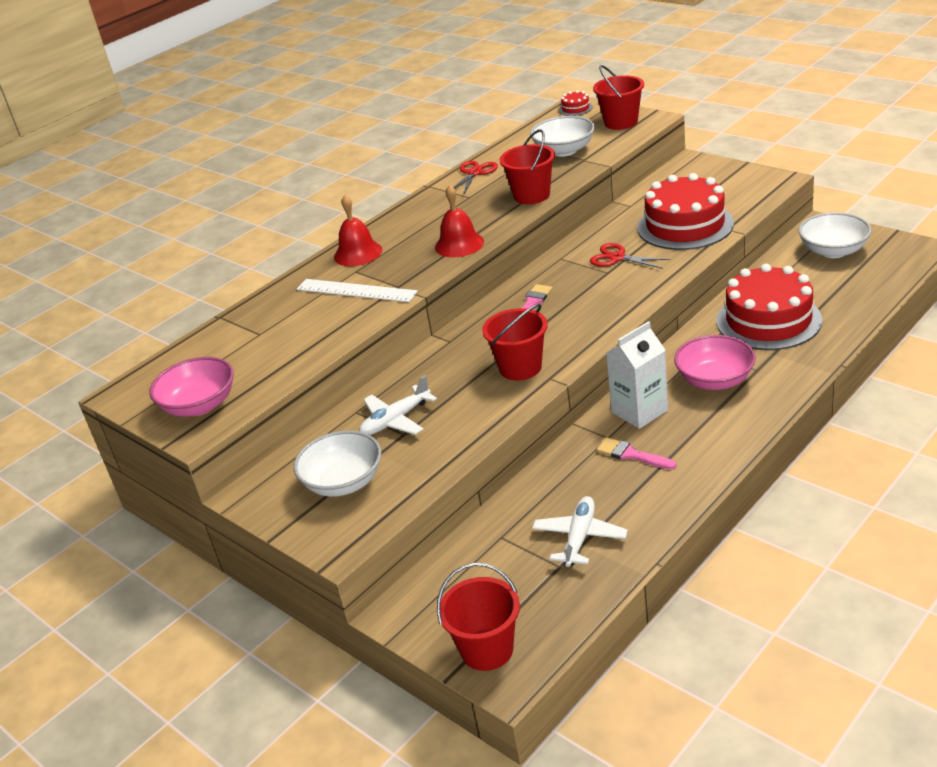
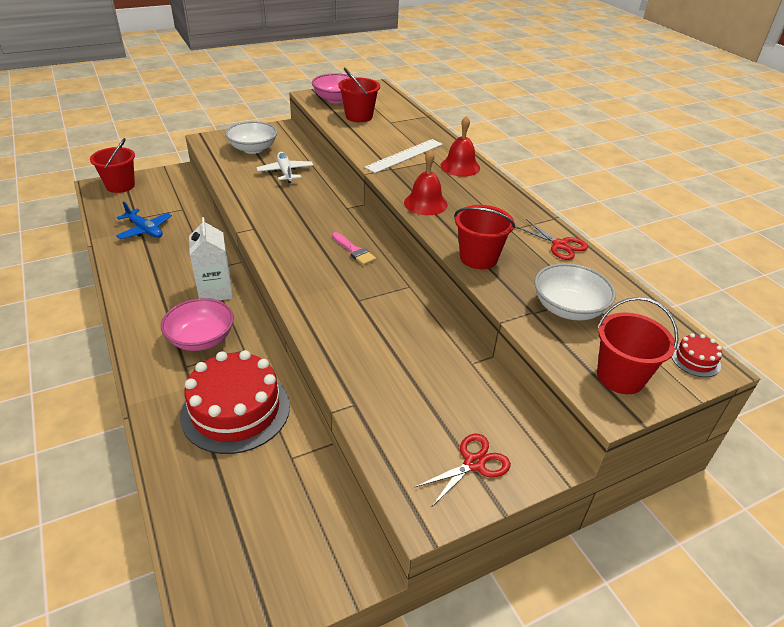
camera: 105 degrees right, 5 degrees up
red bucket [482,304,548,381] -> red bucket moved to [338,67,380,122]
white plane [532,496,628,567] -> blue plane [116,201,172,239]
red scissors [590,243,670,269] -> red scissors moved to [414,434,511,506]
pink brush [597,437,676,469] -> none
red cake [637,173,734,250] -> none
white bowl [798,212,872,258] -> none

